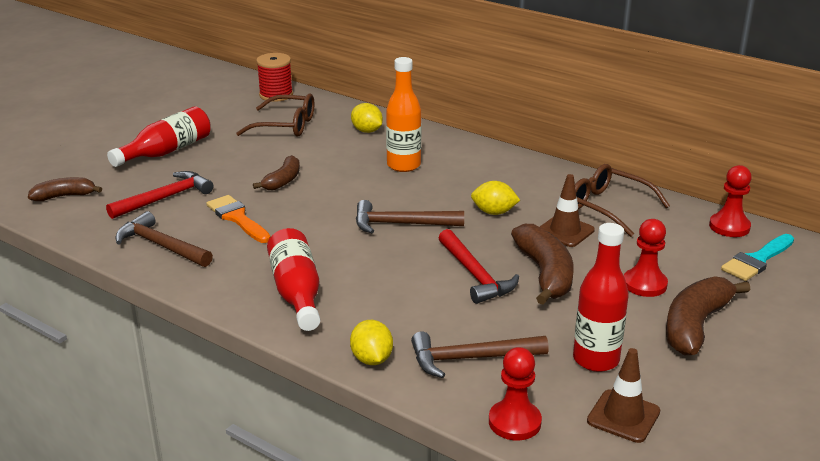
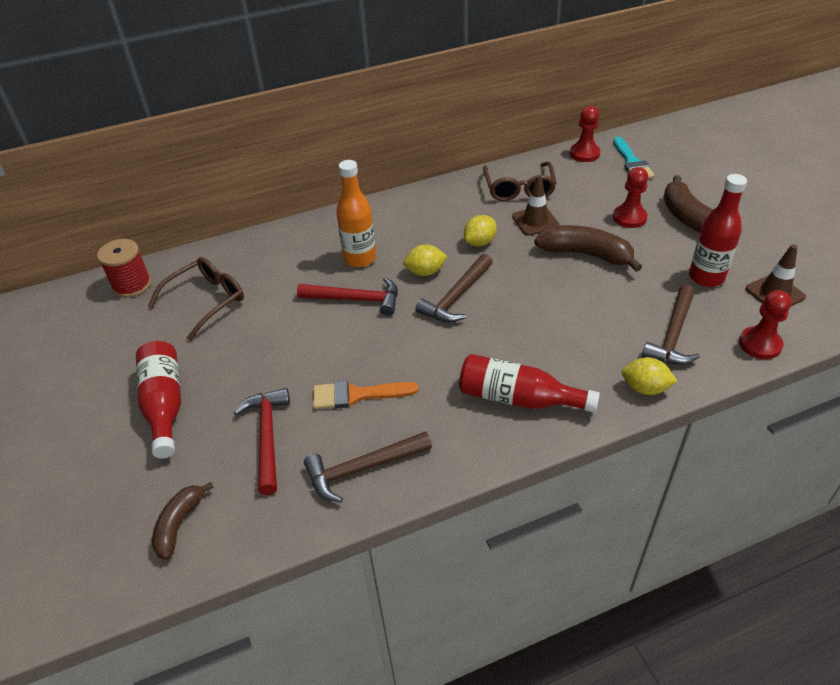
camera: 55 degrees left, 15 degrees up
brown banana [253,155,300,190] -> none
yellow lemon [351,103,383,133] -> yellow lemon moved to [403,244,448,276]
red hammer [439,229,519,304] -> red hammer moved to [297,277,398,316]
brown glasses [575,164,670,237] -> brown glasses turned 75 degrees counterclockwise [483,162,556,201]

